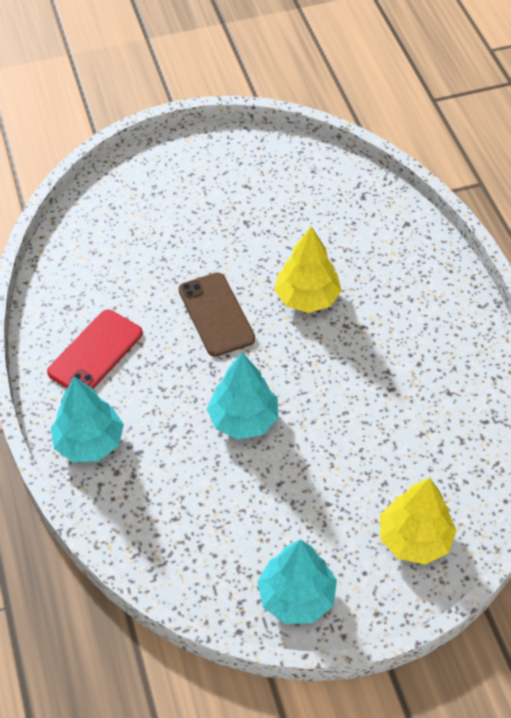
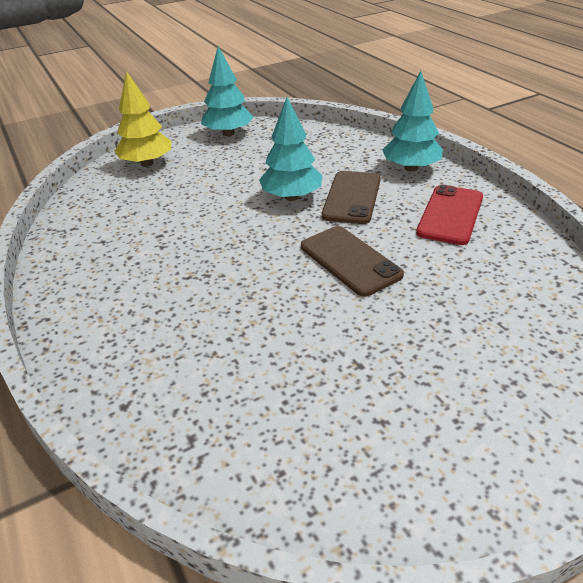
camera: 170 degrees right, 15 degrees down
yellow tree [275,226,342,313] -> none
none -> brown phone [322,171,381,224]

